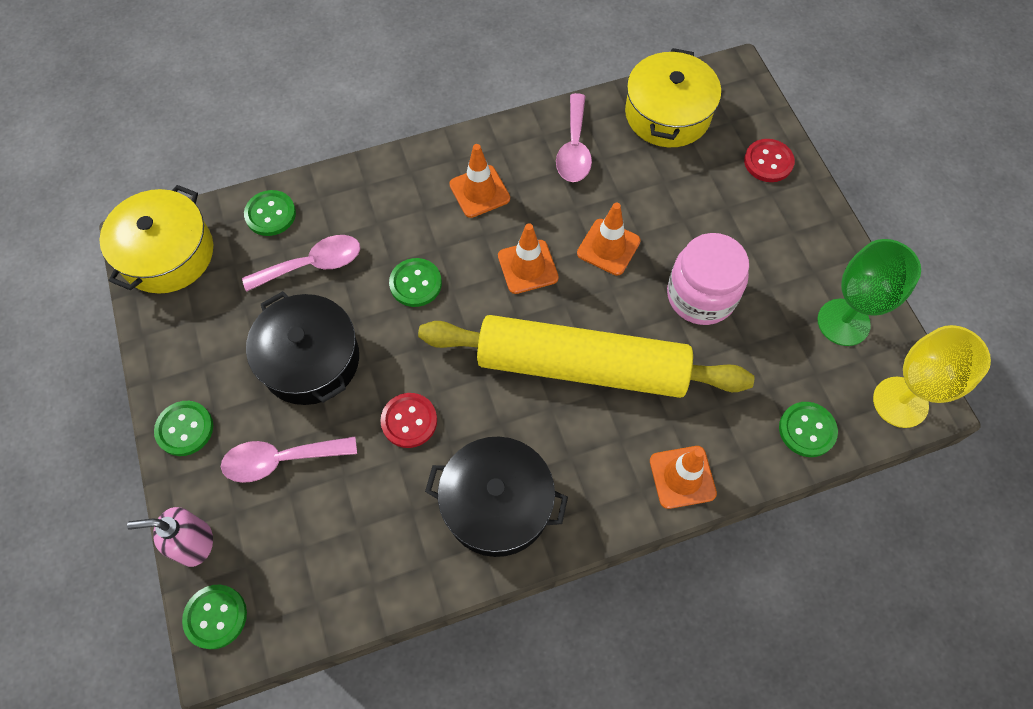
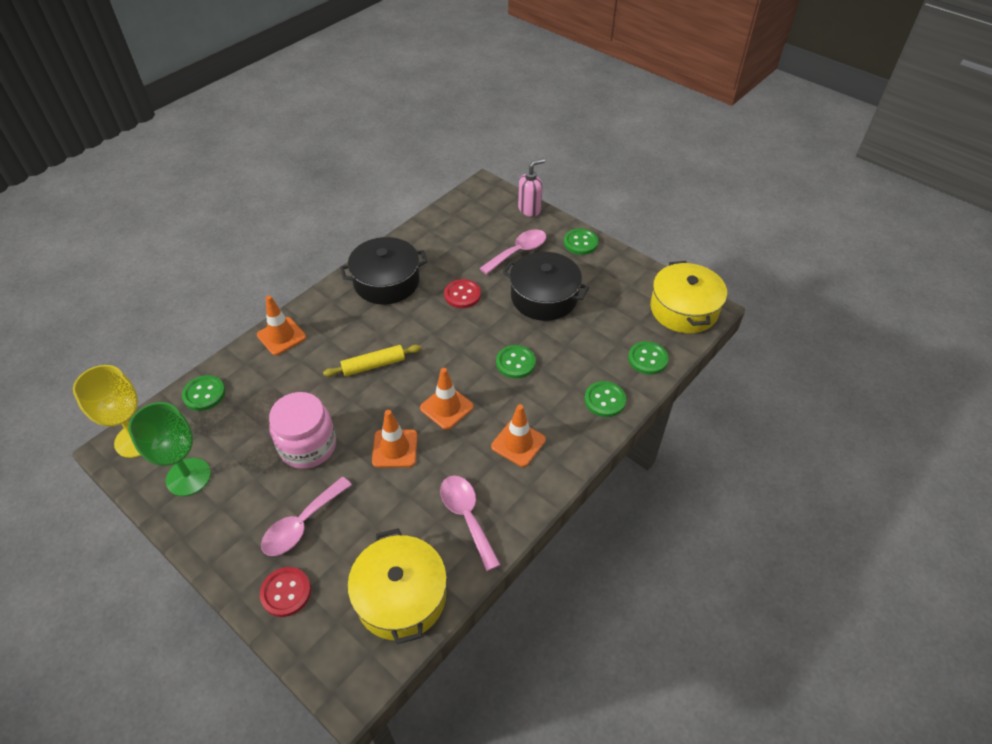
camera: 150 degrees right, 15 degrees down
green button [182,585,247,649] -> green button moved to [584,381,626,417]
pink spoon [242,235,360,292] -> pink spoon moved to [261,477,352,556]
yellow rolling pin [418,315,754,398] -> yellow rolling pin [323,345,421,377], size x0.42

